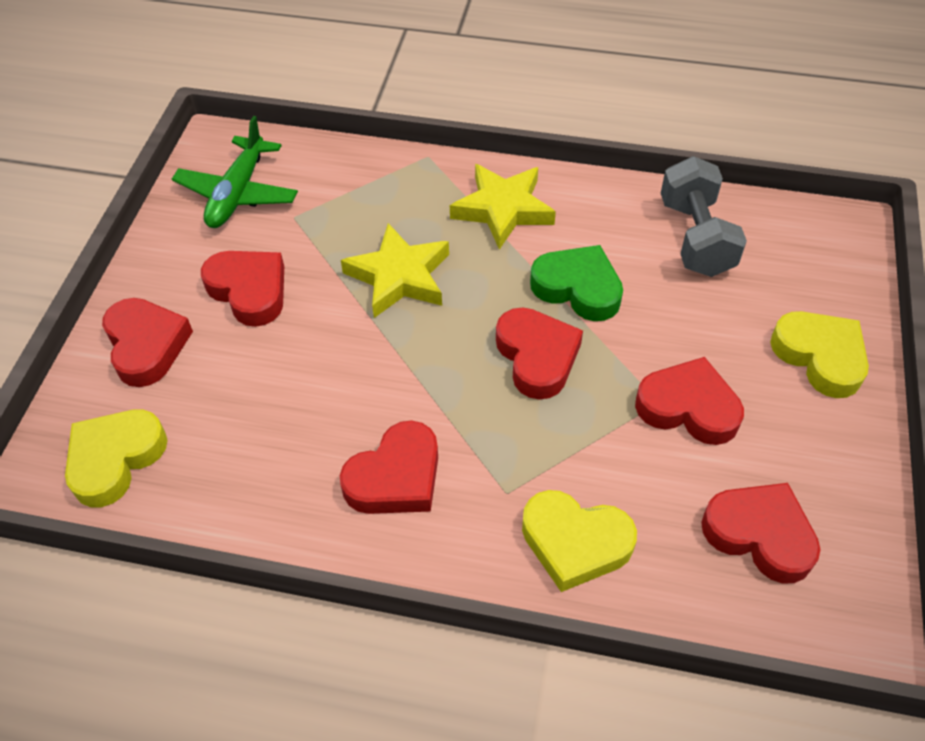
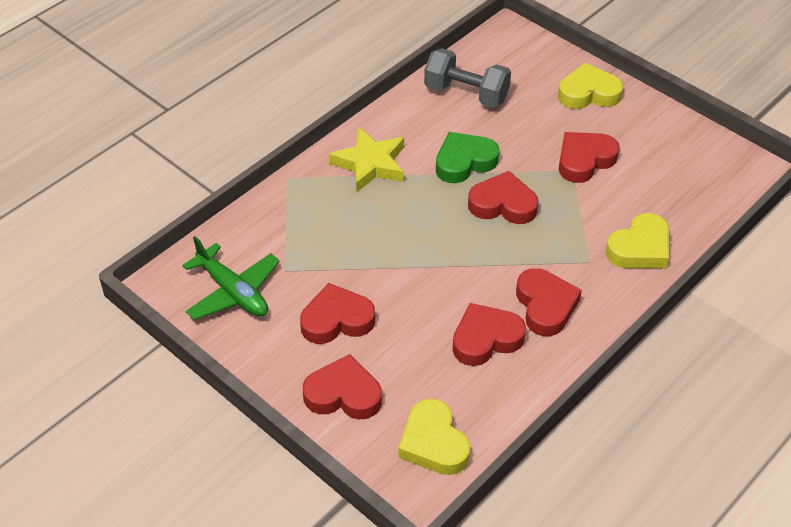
camera: 60 degrees left, 5 degrees down
yellow star [341,223,449,318] -> none
red heart [701,483,821,584] -> red heart moved to [452,303,526,366]

